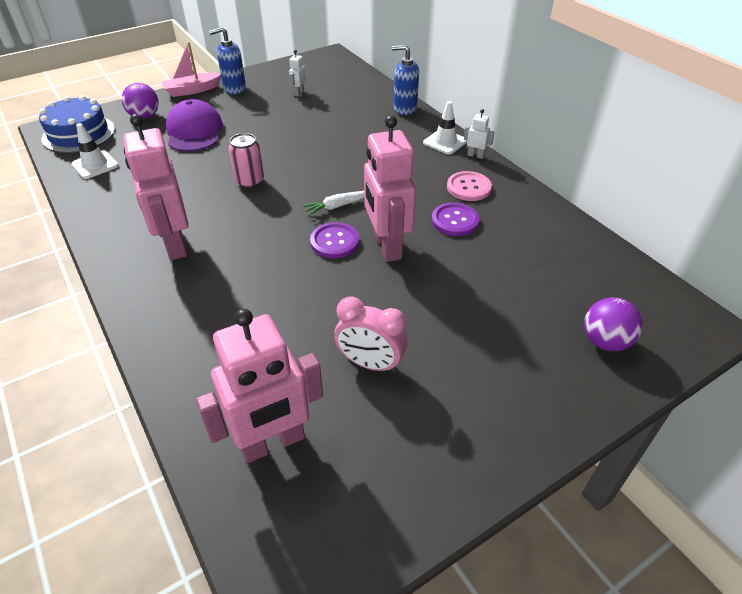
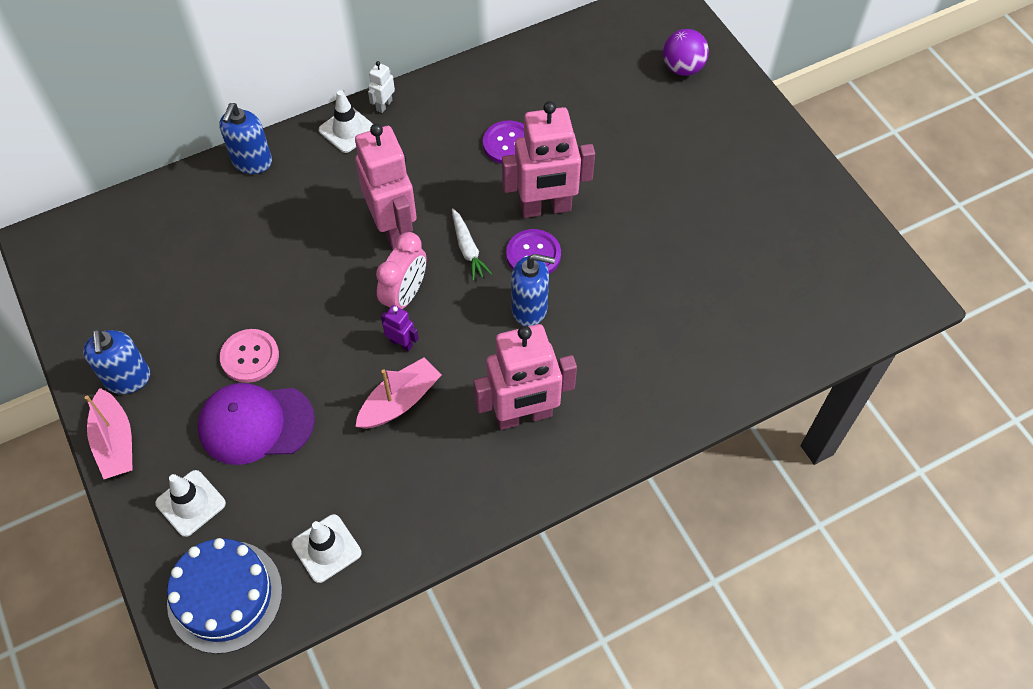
camera: 85 degrees left, 15 degrees up
purple ball [121,83,159,119] -> white traffic cone [155,470,226,537]
pink robot [196,309,323,463] -> pink robot moved to [355,124,417,250]
pink can [229,133,264,188] -> purple robot [381,305,419,352]
white robot [289,50,306,97] -> none
pink clock [334,297,408,372] -> pink clock moved to [376,232,427,309]
pink button [447,171,492,201] -> pink button moved to [220,329,279,383]
none -> pink boat [355,358,441,429]
none -> blue soap dispenser [511,254,555,327]

